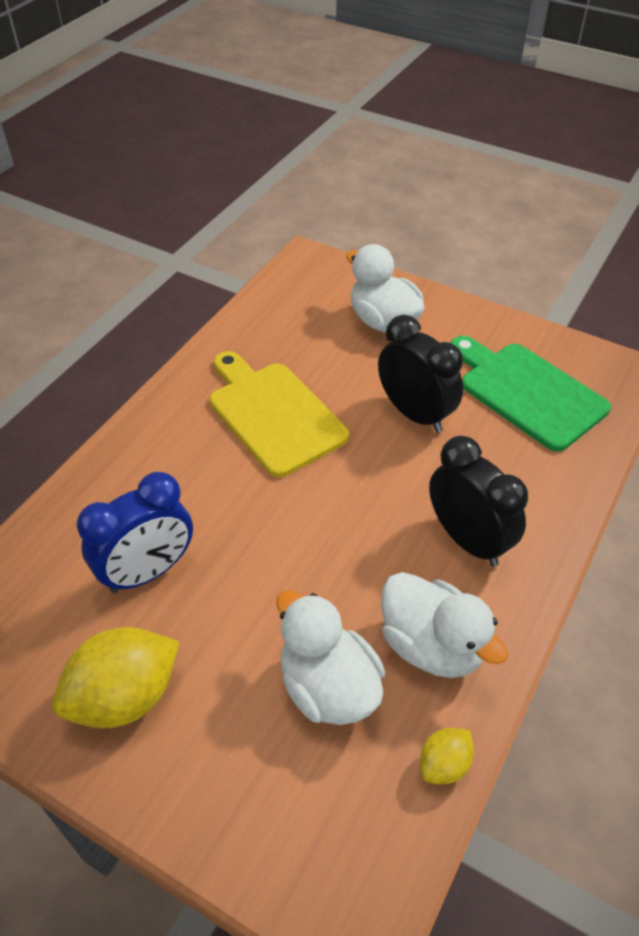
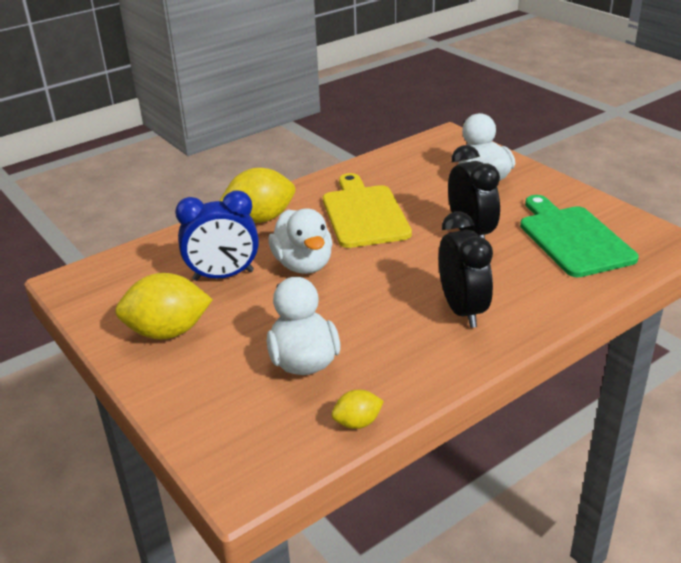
camera: 25 degrees right, 15 degrees down
white duck [381,572,508,678] -> white duck moved to [268,208,333,274]
none -> yellow lemon [220,168,295,223]

